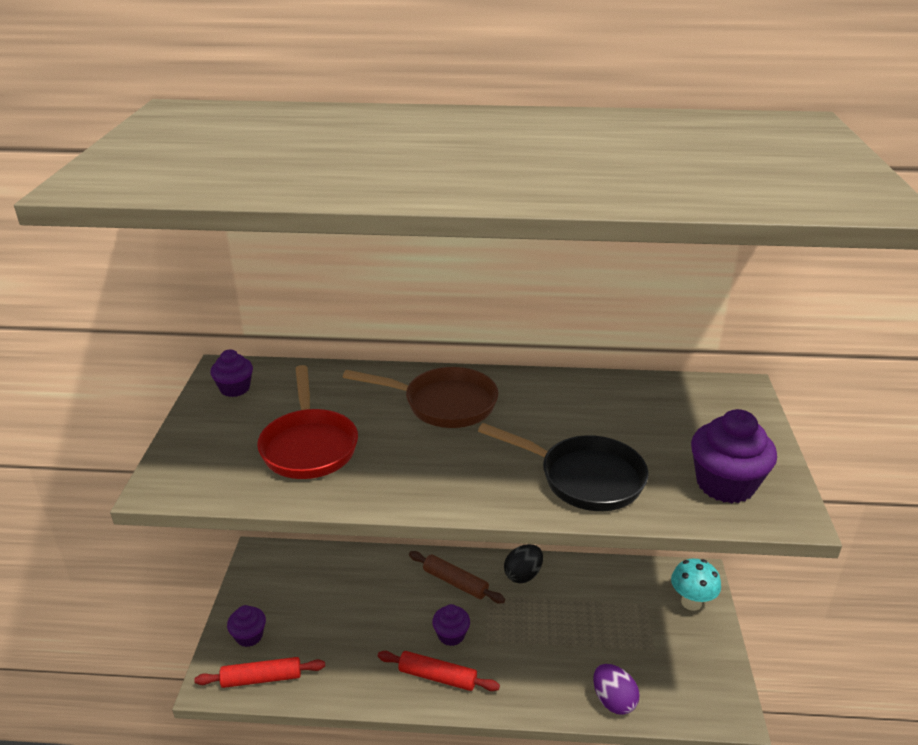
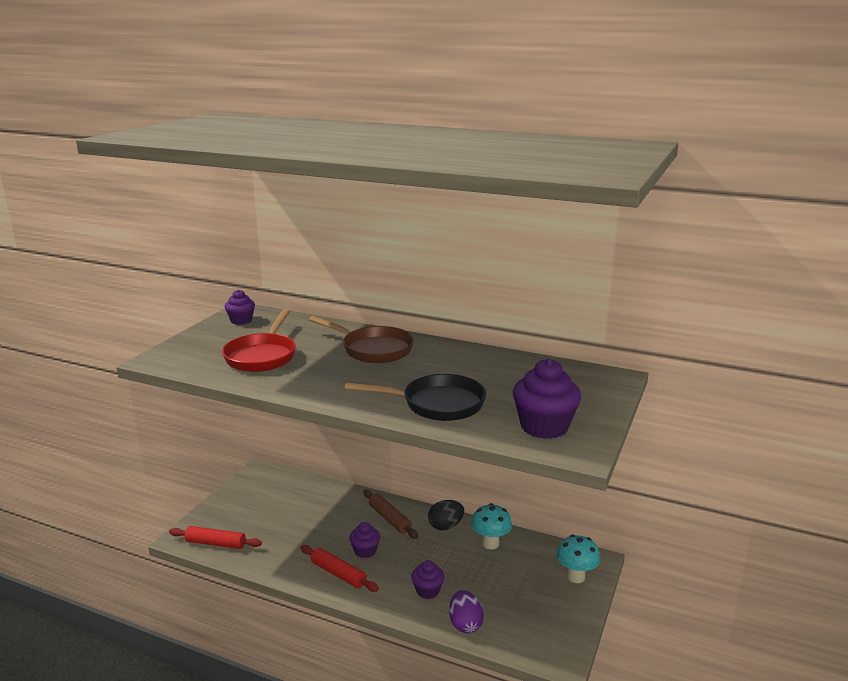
camera: 20 degrees right, 10 degrees down
purple cupcake [227,605,266,647] -> purple cupcake moved to [411,560,445,599]
black pan [478,423,648,511] -> black pan turned 45 degrees counterclockwise [345,374,486,421]
none -> turquoise mushroom [471,503,512,549]

